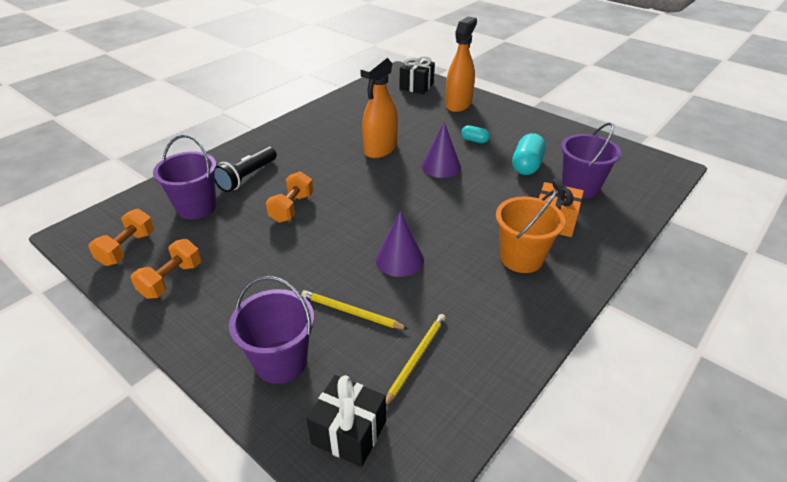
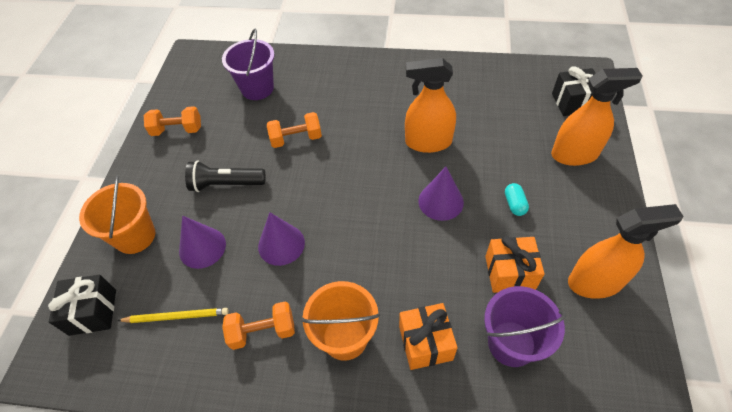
camera: 60 degrees right, 15 degrees up
orange dumbbell [89,209,154,266] -> orange dumbbell moved to [222,302,295,350]
black flashlight [214,146,277,192] -> black flashlight moved to [185,160,265,192]
purple bucket [229,276,314,384] -> orange bucket [79,176,155,254]
yellow pencil [301,290,408,329] -> purple cone [179,216,226,269]
turquoise capsule [512,133,546,175] -> orange gift [485,236,545,293]
none -> orange spray bottle [568,204,684,299]

